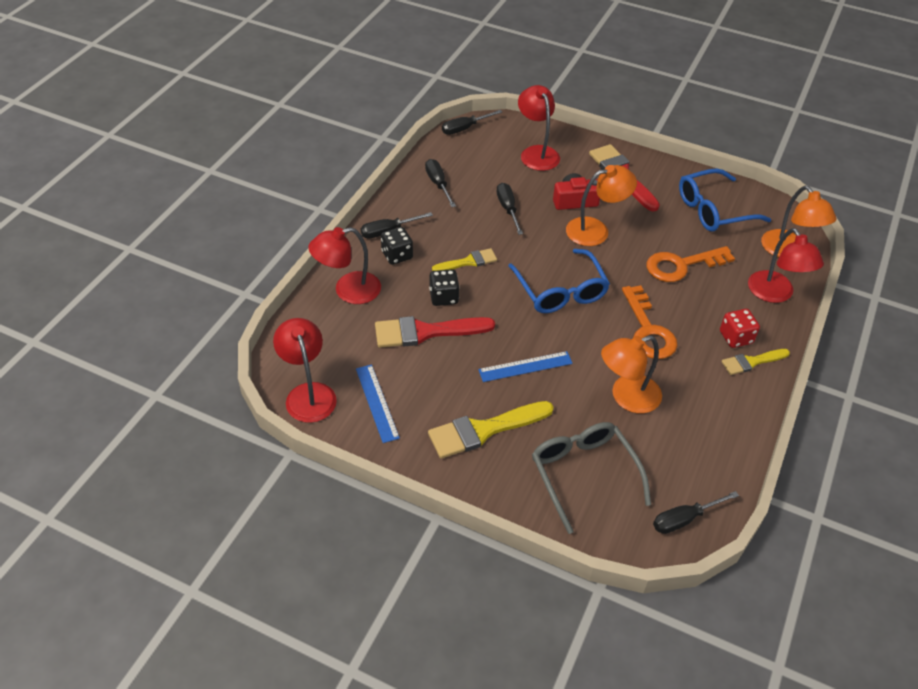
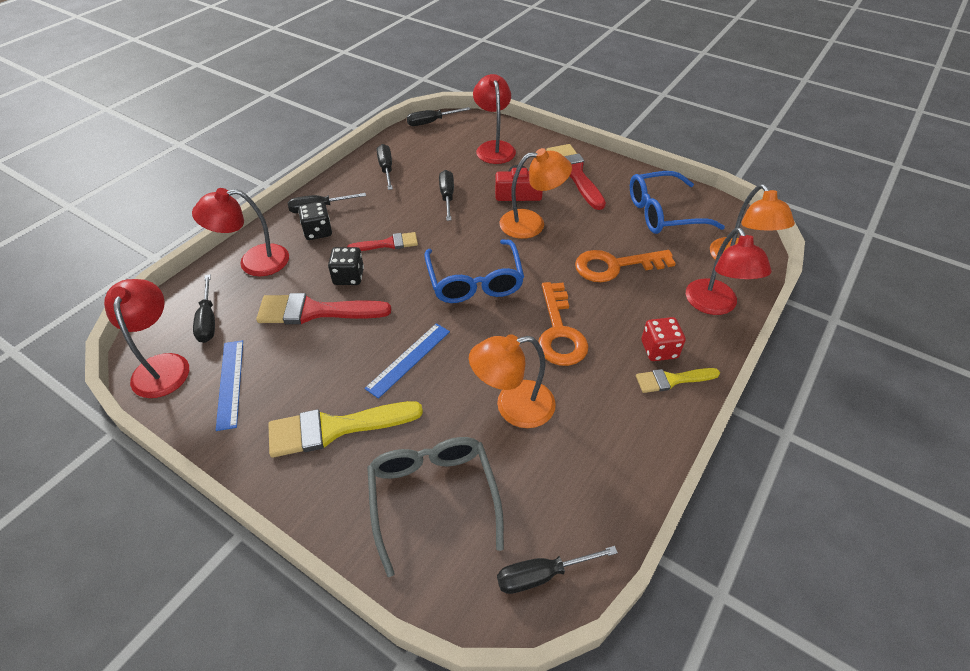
camera: 10 degrees right, 0 degrees up
yellow brush [432,248,497,271] -> red brush [347,232,418,251]
blue ruler [478,351,573,382] -> blue ruler turned 45 degrees counterclockwise [364,323,450,399]
none -> black screwdriver [193,274,215,343]

